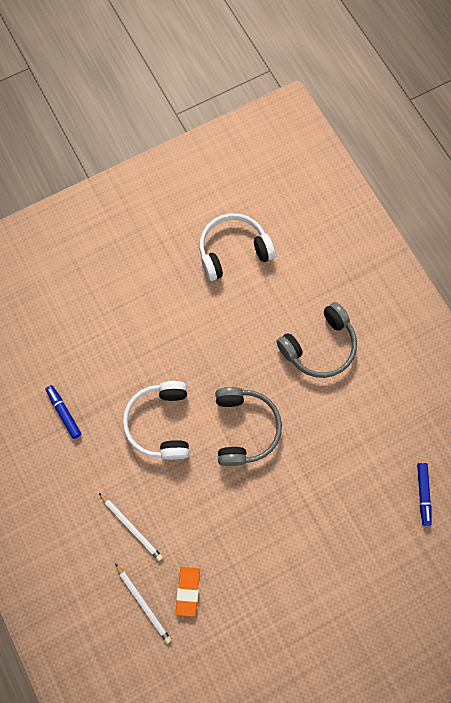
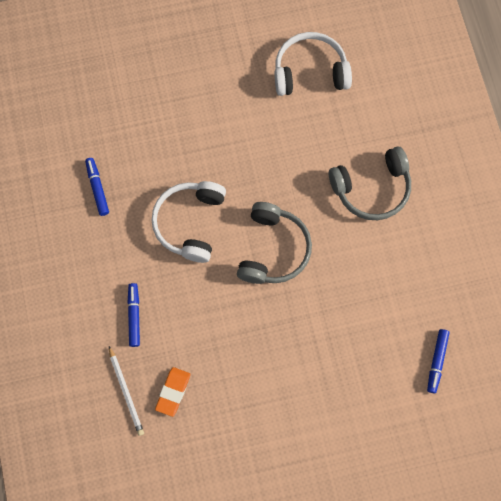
camera: 15 degrees right, 0 degrees up
white pencil [99,493,163,561] -> blue marker [127,283,140,347]

